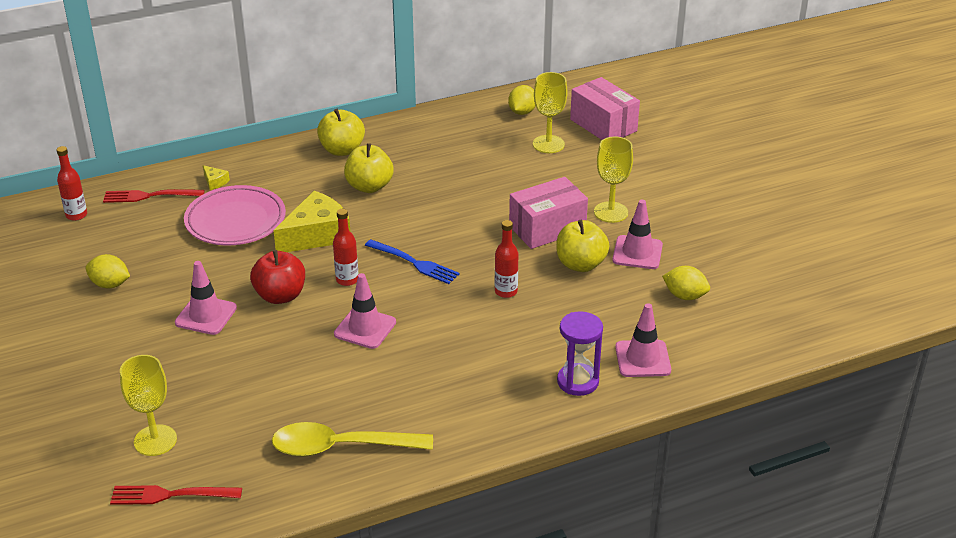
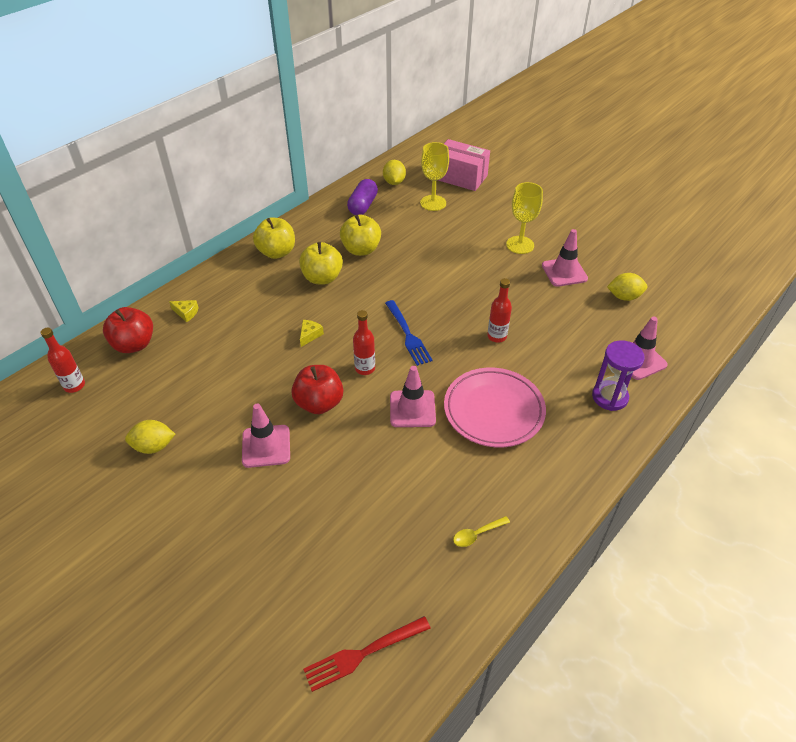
camera: 25 degrees left, 10 degrees up
red fork [103,189,205,203] -> red apple [103,307,153,353]
yellow goblet [120,355,177,456] -> none
pink plate [184,185,286,245] -> pink plate moved to [444,368,546,447]
yellow spoon [272,422,433,457] -> yellow spoon [453,516,510,547], size x0.42
yellow cheese [273,191,350,252] -> yellow cheese [300,320,324,347], size x0.41
blue fork [365,239,460,284] -> blue fork turned 60 degrees clockwise [385,300,433,366]
pink box [509,177,588,249] -> none
yellow apple [556,220,609,272] -> yellow apple moved to [340,215,381,256]
none -> purple capsule [347,179,378,215]

